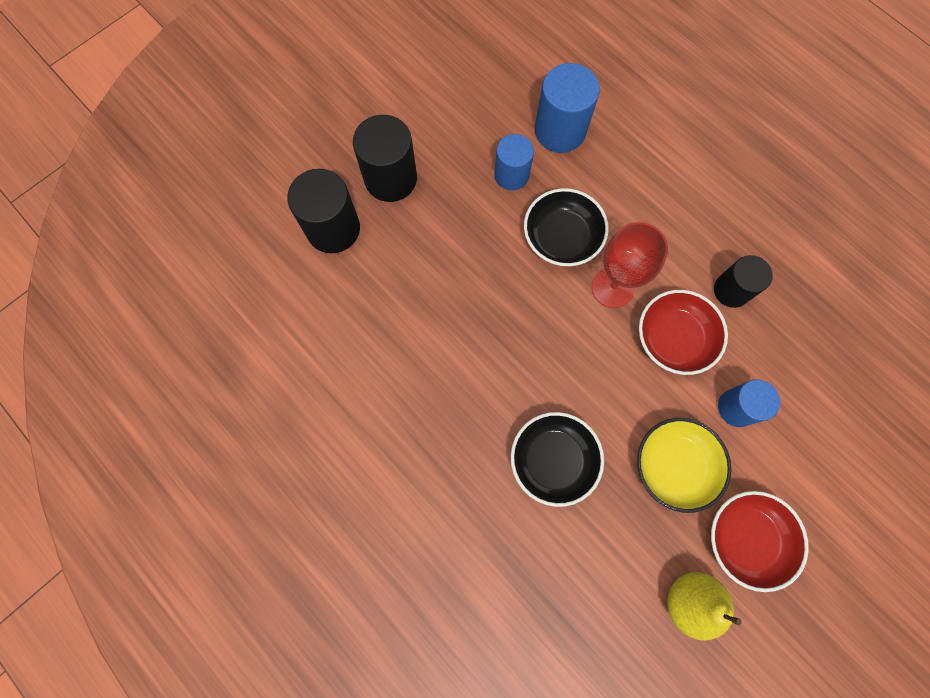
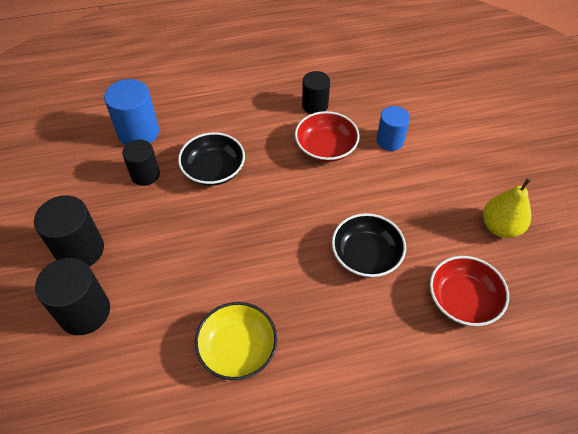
camera: 60 degrees left, 20 degrees down
blue cylinder [494,134,534,190] -> black cylinder [122,140,160,186]
red goblet [592,222,668,308] -> none
yellow bowl [637,418,732,513] -> yellow bowl moved to [195,302,277,380]
red bowl [711,491,809,592] -> red bowl moved to [430,256,509,326]

